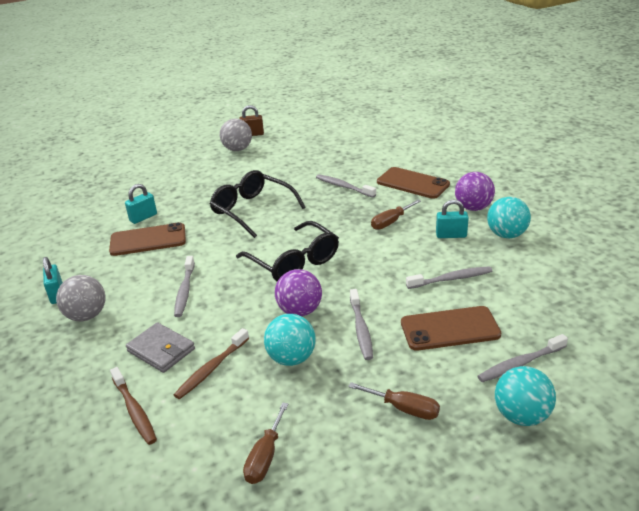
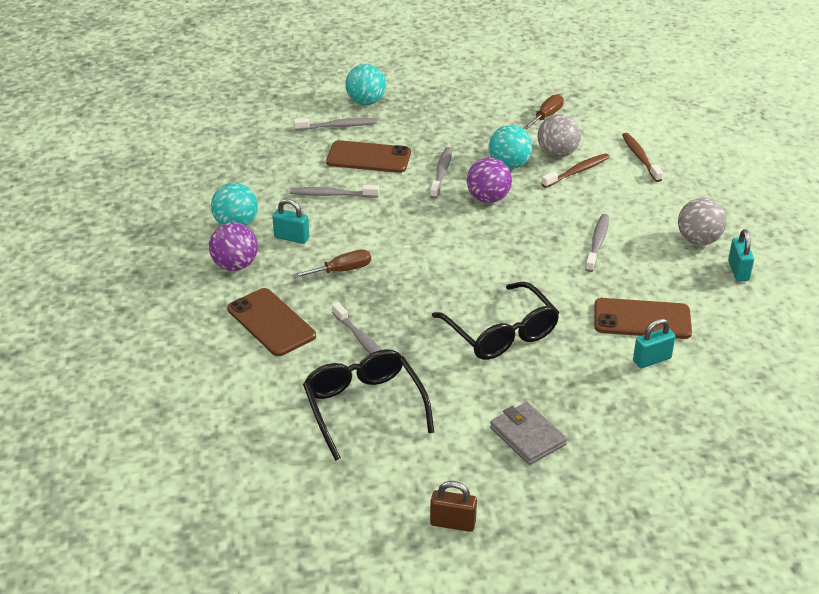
camera: 165 degrees left, 5 degrees up
grey wallet [126,322,195,373] -> grey wallet moved to [490,402,567,465]
grey ball [220,119,252,151] -> grey ball moved to [538,114,581,157]
black glasses [236,221,339,281] -> black glasses moved to [303,349,434,461]
brown screwdriver [348,382,440,420] -> none

